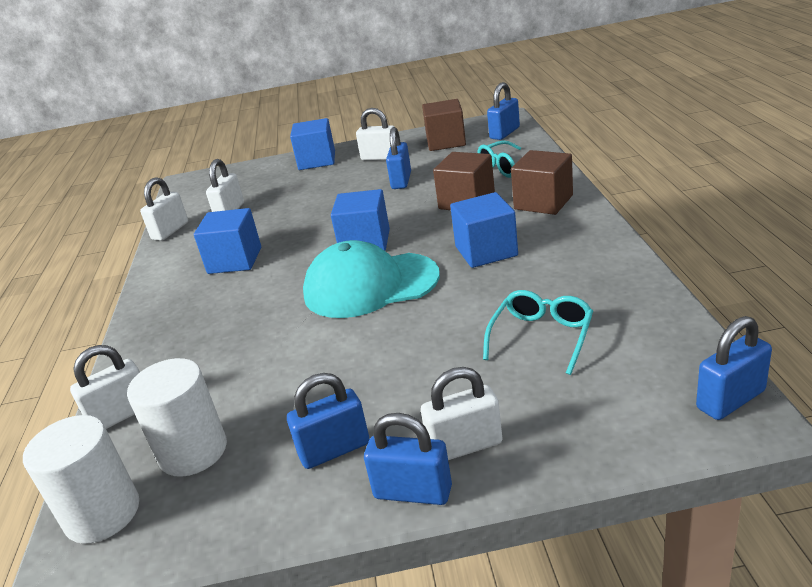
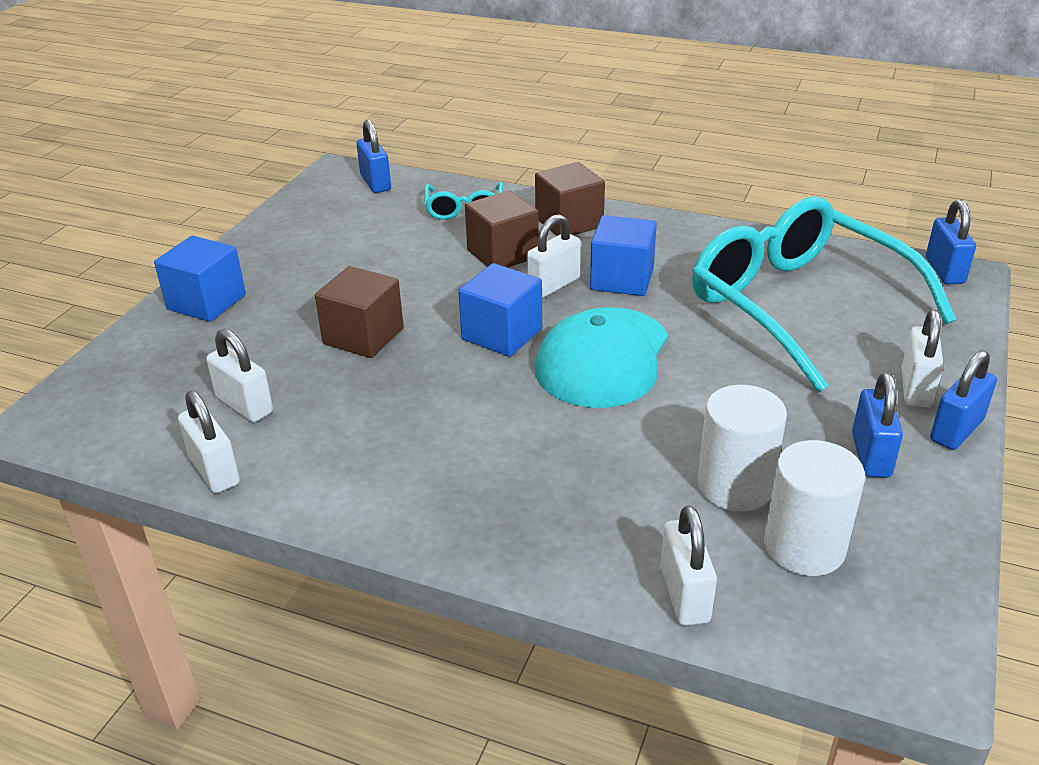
camera: 65 degrees left, 5 degrees up
white cylinder [23,415,139,544] -> white cylinder moved to [697,385,787,512]
blue cube [194,208,261,274] -> none
white padlock [356,108,395,160] -> white padlock moved to [527,214,581,298]
blue padlock [386,127,411,189] -> none
brown cube [422,99,466,151] -> brown cube moved to [315,266,404,358]
turquoise glasses [483,290,593,375] -> turquoise glasses [692,196,956,392], size x2.28

